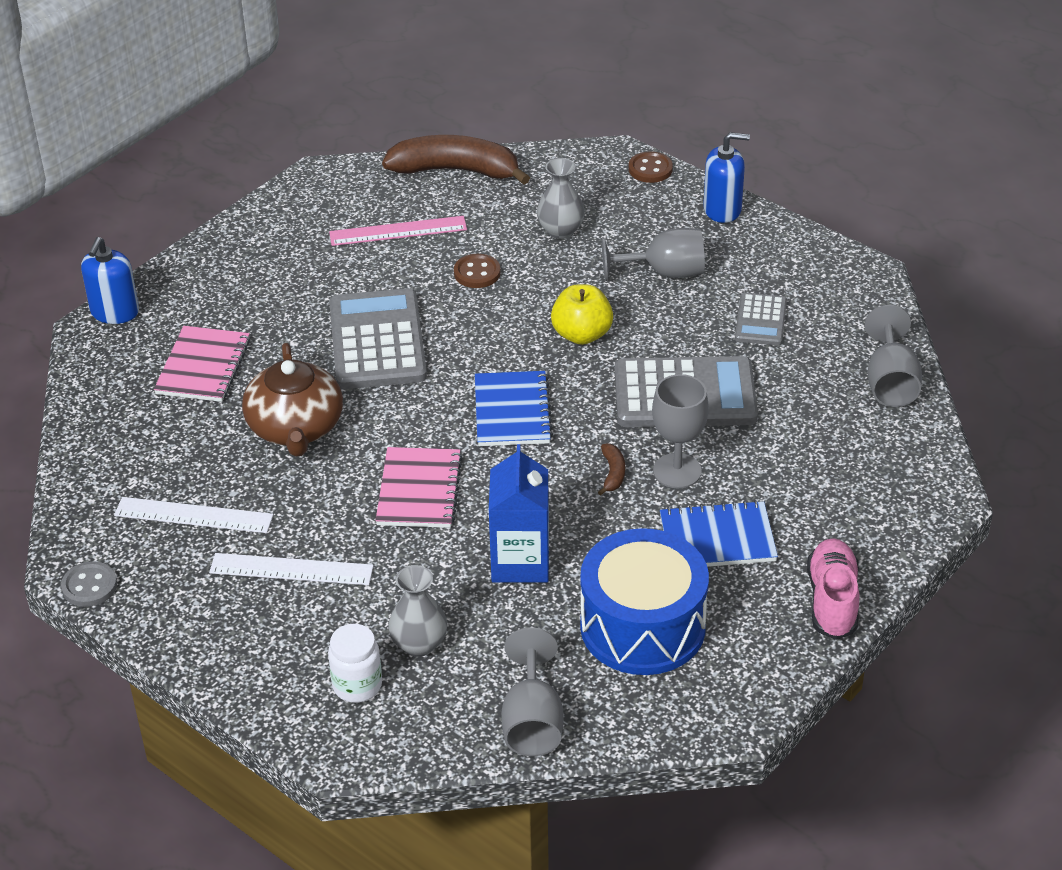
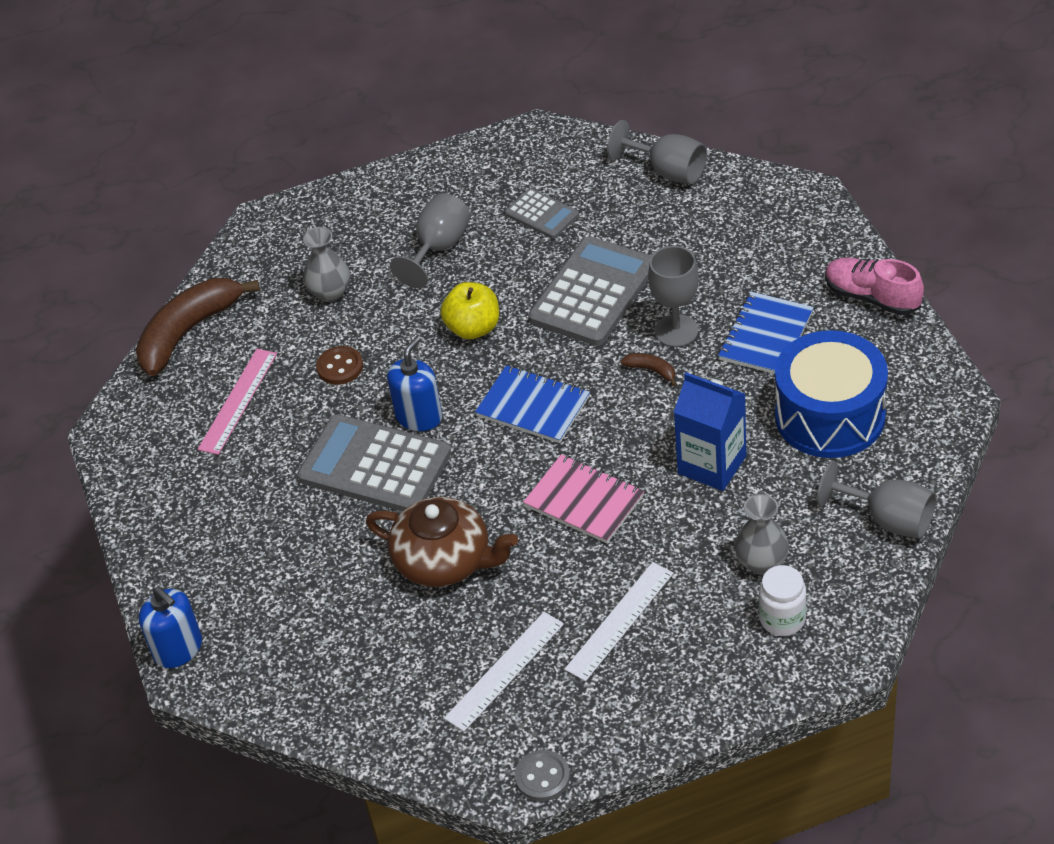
camera: 55 degrees left, 5 degrees up
pink notebook [154,326,250,402] -> none
brown button [629,151,673,183] -> none
blue soap dispenser [703,132,750,223] -> blue soap dispenser moved to [387,336,442,431]

